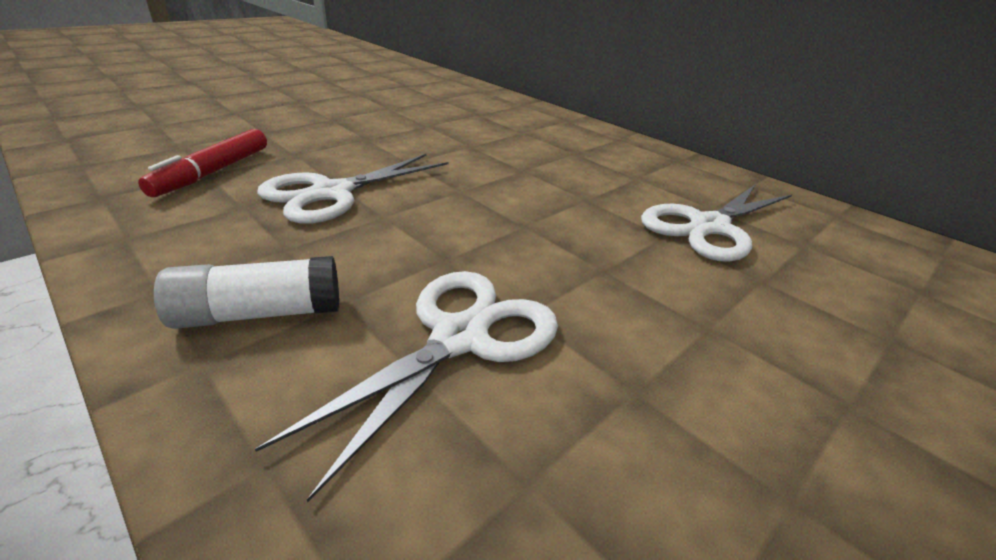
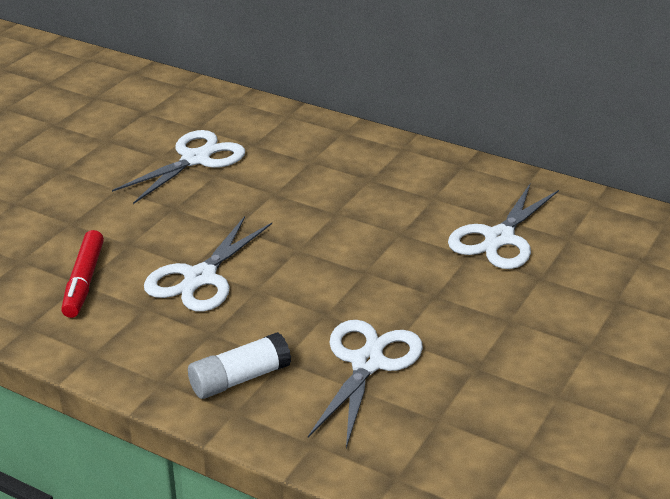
camera: 15 degrees left, 0 degrees up
none -> white scissors [112,130,245,204]

